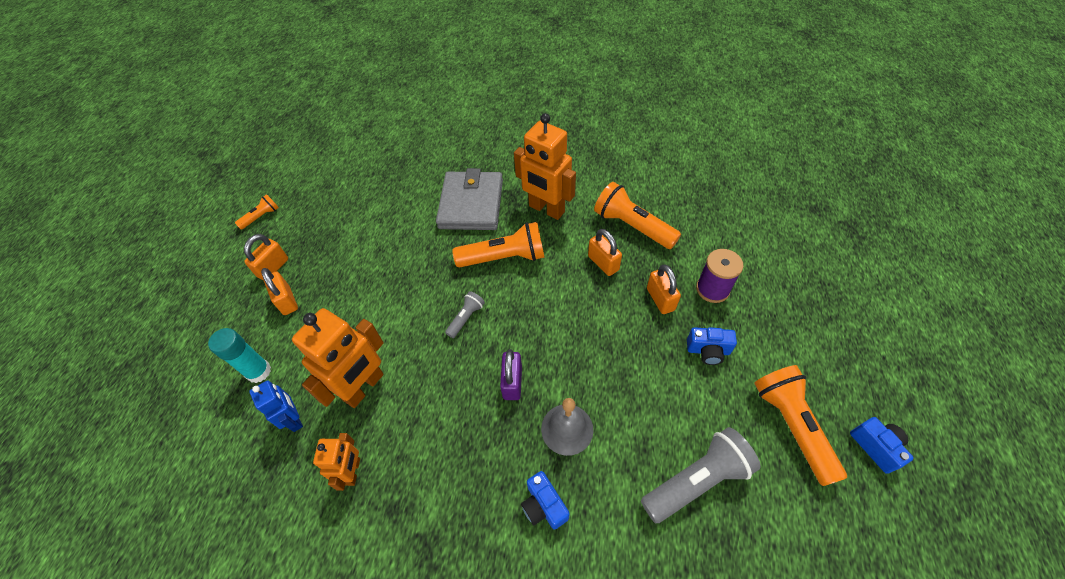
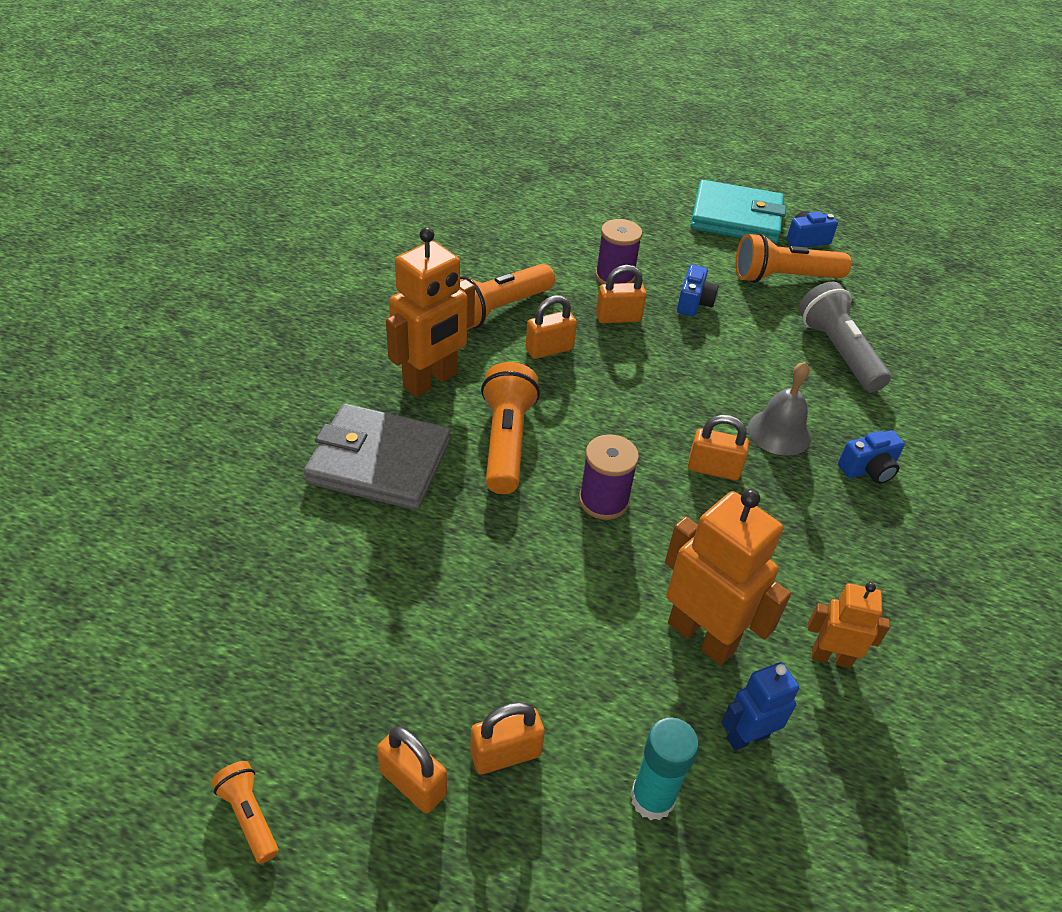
camera: 85 degrees left, 10 degrees down
grey flashlight [445,291,485,338] -> purple spool [579,434,639,520]
purple padlock [500,349,522,400] -> orange padlock [688,415,749,480]
none -> turquoise wallet [690,180,786,244]

